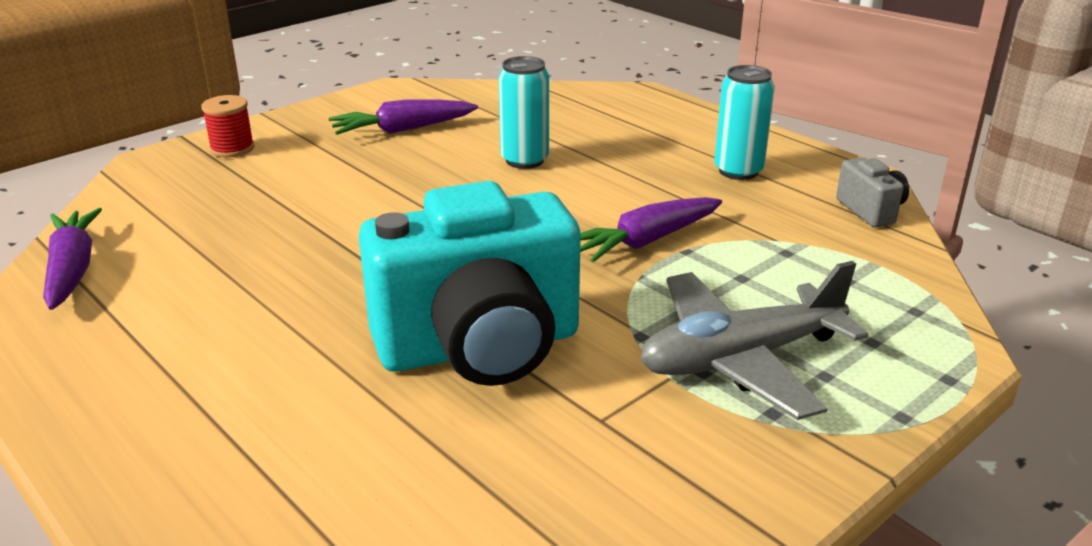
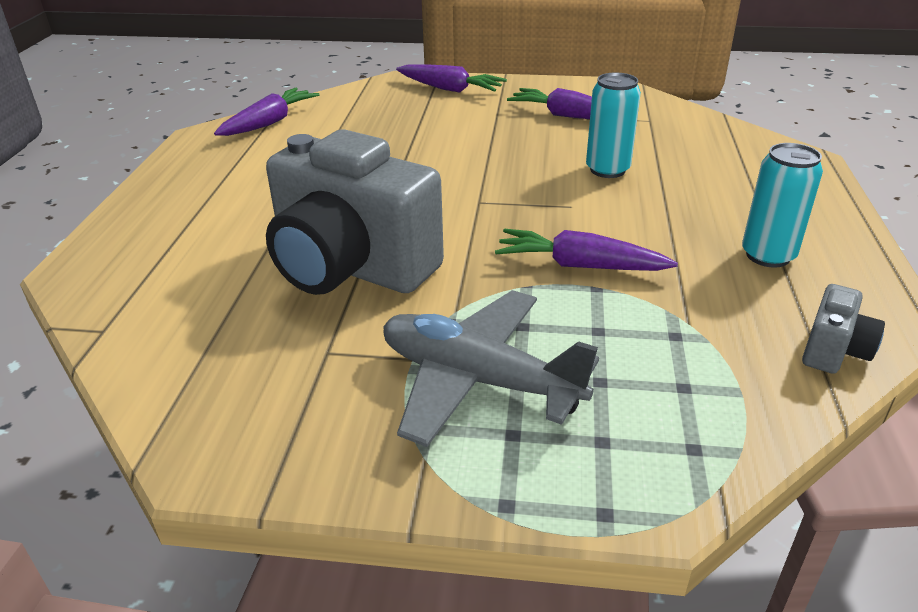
camera: 50 degrees right, 5 degrees up
red spool [201,95,254,157] -> purple carrot [396,64,507,93]
turquoise camera [359,181,581,386] -> grey camera [266,129,444,295]

